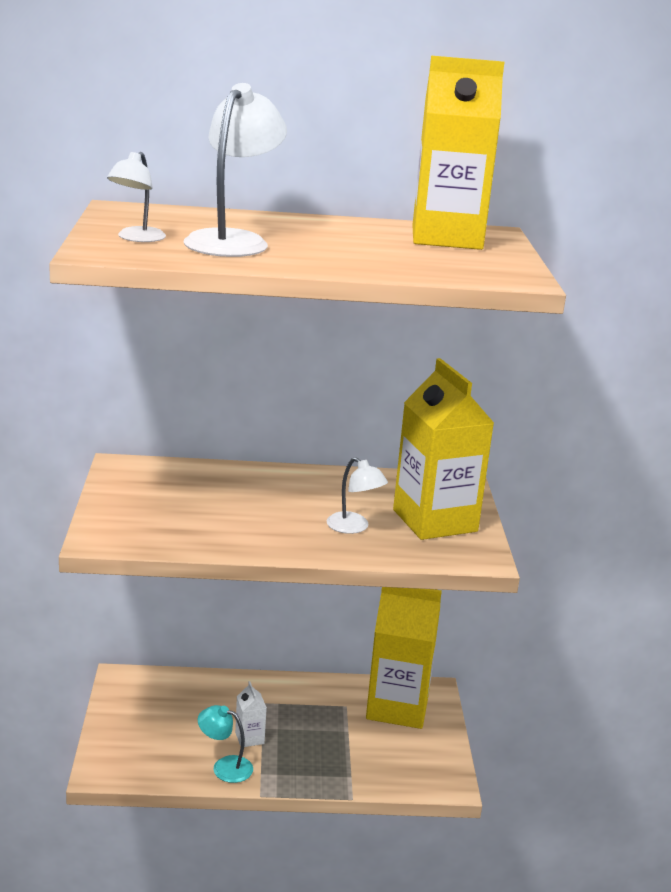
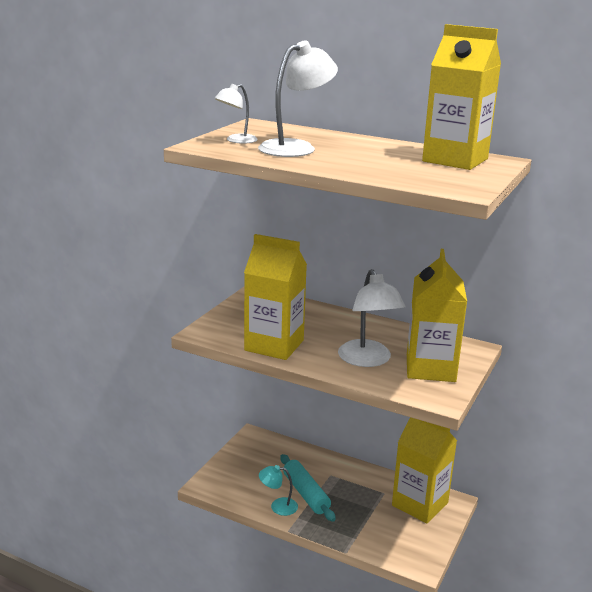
camera: 30 degrees right, 0 degrees up
turquoise lamp [198,705,253,783] -> turquoise lamp turned 45 degrees counterclockwise [259,465,298,516]
white carton [235,681,267,747] -> turquoise rolling pin [280,454,336,522]
white lamp [327,457,388,534] -> white lamp [338,269,405,367], size x1.77
none -> yellow carton [244,234,307,360]

